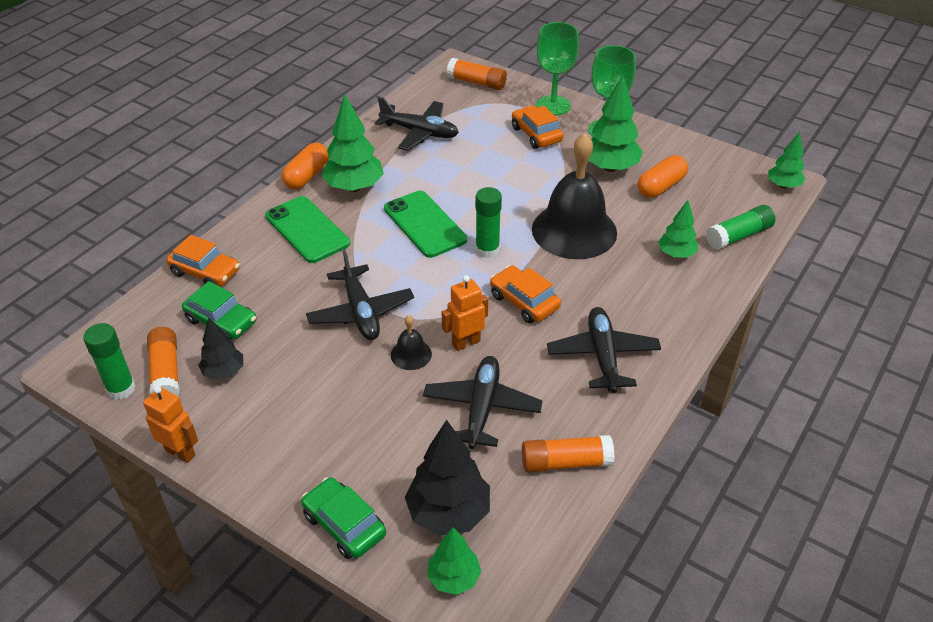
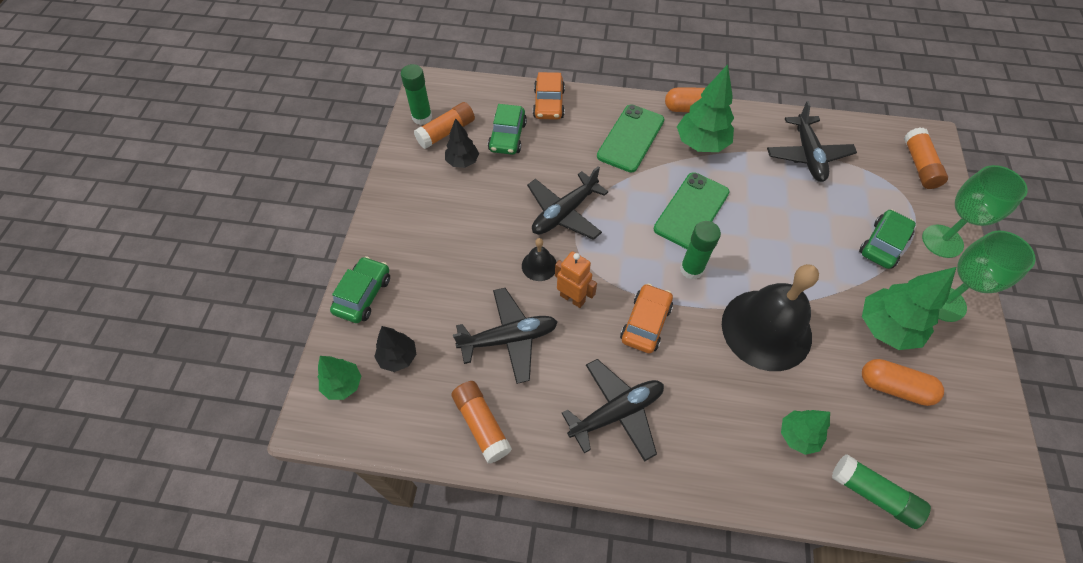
camera: 65 degrees right, 15 degrees up
orange robot [143,386,198,463] -> none
black tree [405,420,490,536] -> black tree [374,326,416,372], size x0.60
orange car [512,105,563,149] -> green car [859,209,916,269]
green tree [768,132,805,189] -> none

